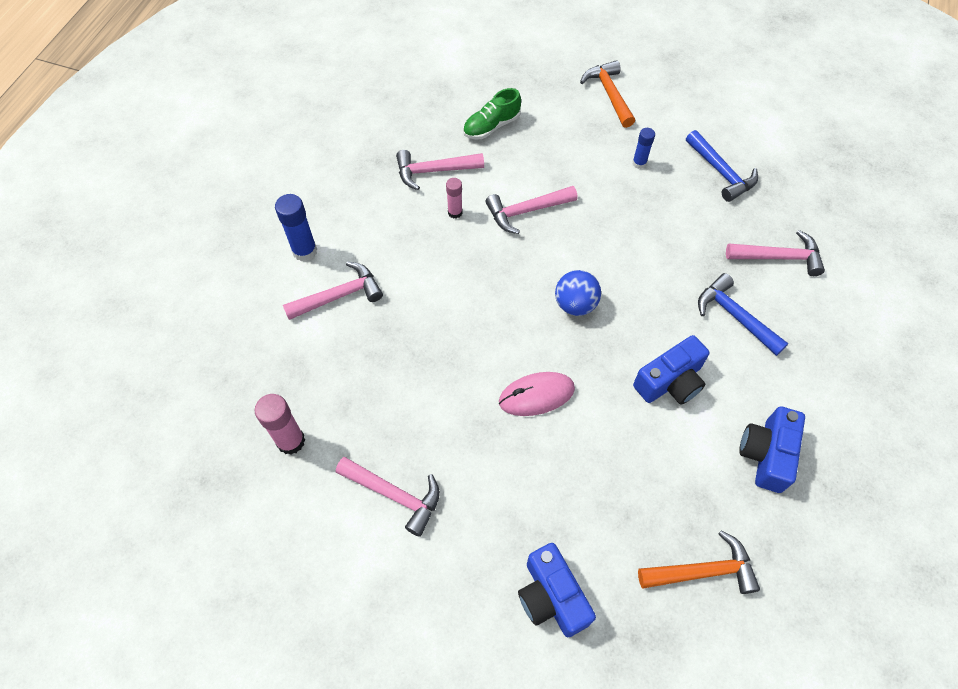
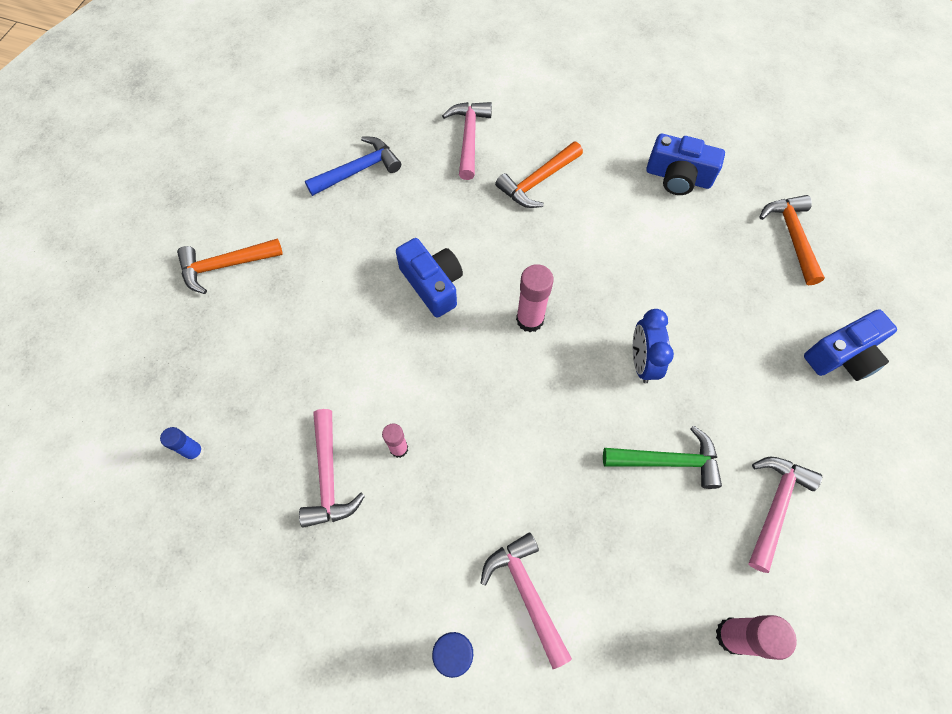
camera: 90 degrees left, 5 degrees up
green shoe [463,88,521,140] -> none
pink hammer [485,186,577,234] -> none
pink mouse [499,372,575,416] -> blue clock [633,309,674,383]
blue ball [555,270,601,316] -> pink glue stick [516,264,554,332]
blue glue stick [632,128,655,169] -> blue glue stick moved to [160,427,204,461]
blue camera [633,335,709,405] -> blue camera moved to [396,238,463,318]
blue hammer [698,273,788,356] -> orange hammer [495,142,583,208]
none -> green hammer [603,425,722,489]

